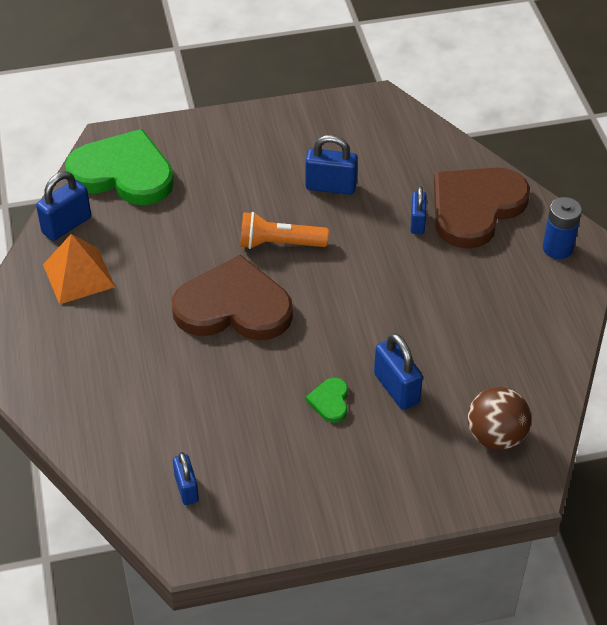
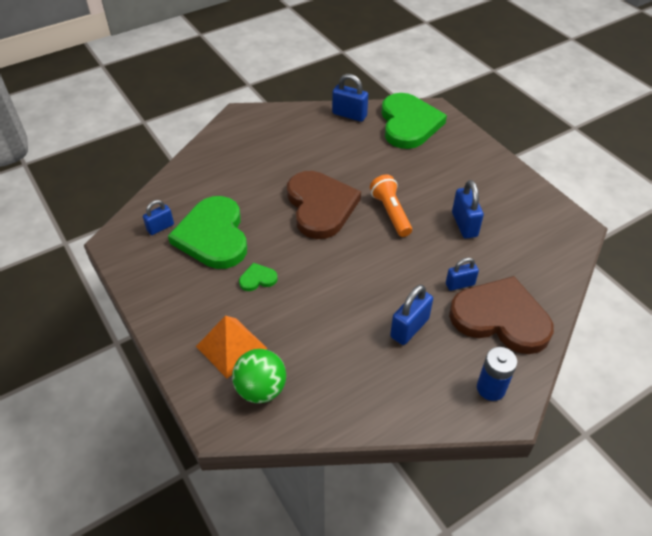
camera: 70 degrees right, 0 degrees up
orange pyramid [43,234,115,305] -> orange pyramid moved to [196,316,267,378]
blue padlock [374,333,423,410] -> blue padlock moved to [390,285,433,345]
brown ball [468,387,531,450] -> green ball [232,349,286,403]
none -> green heart [168,196,247,269]

